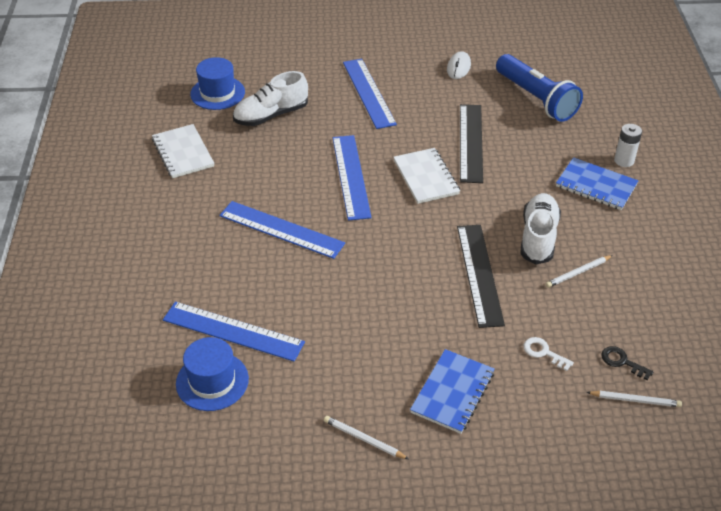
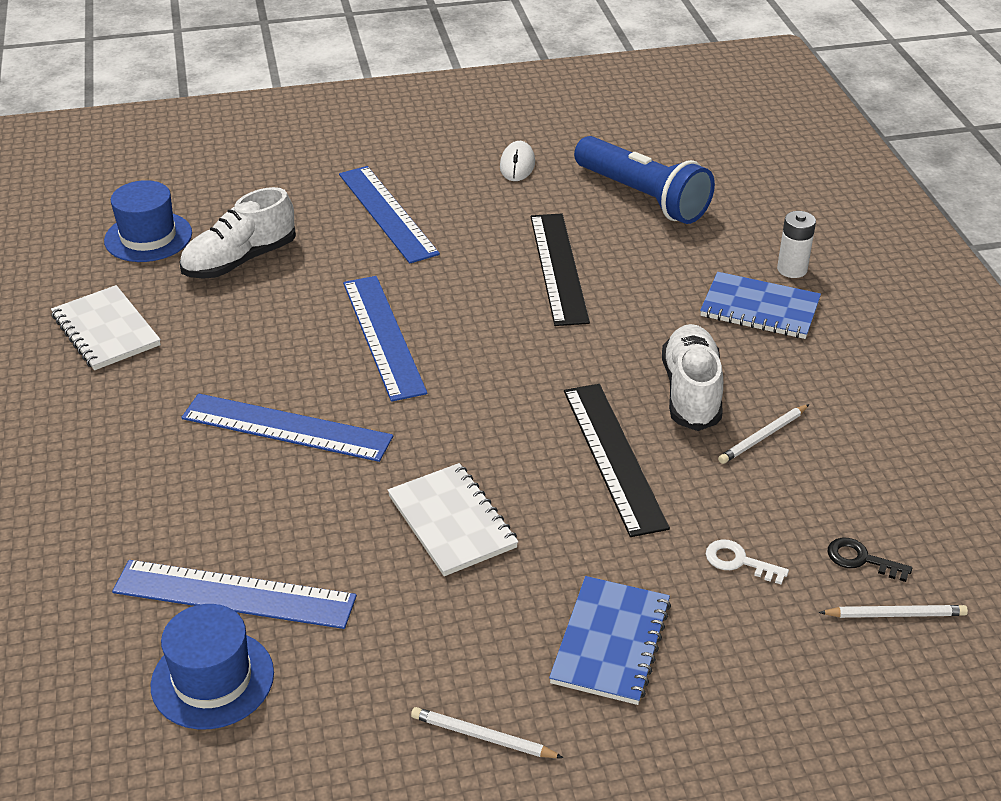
camera: 10 degrees left, 5 degrees down
white notebook [393,148,460,204] -> white notebook moved to [388,463,518,576]

